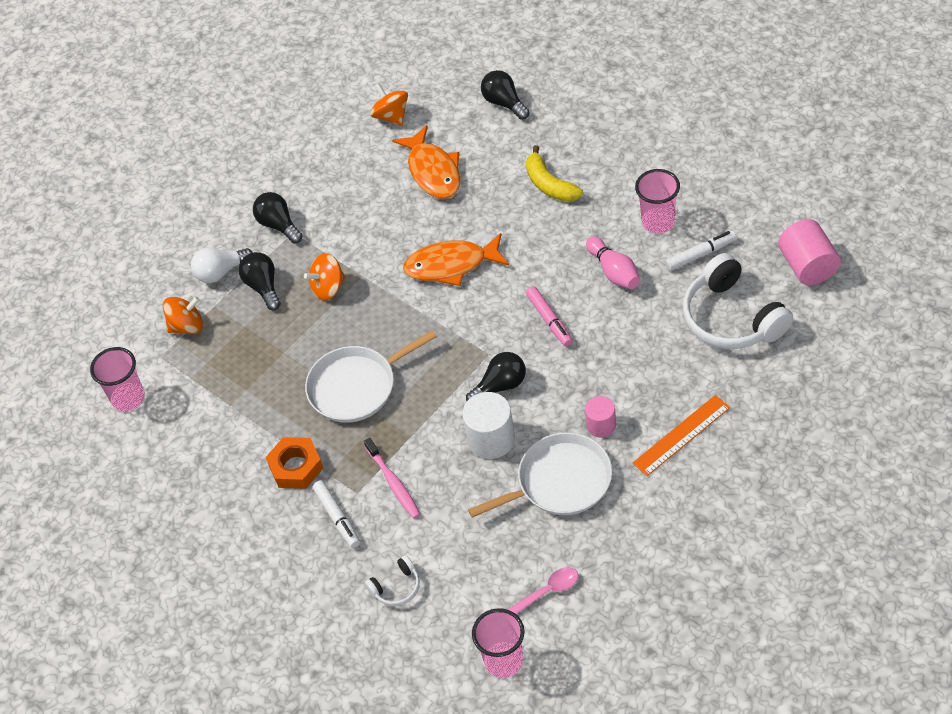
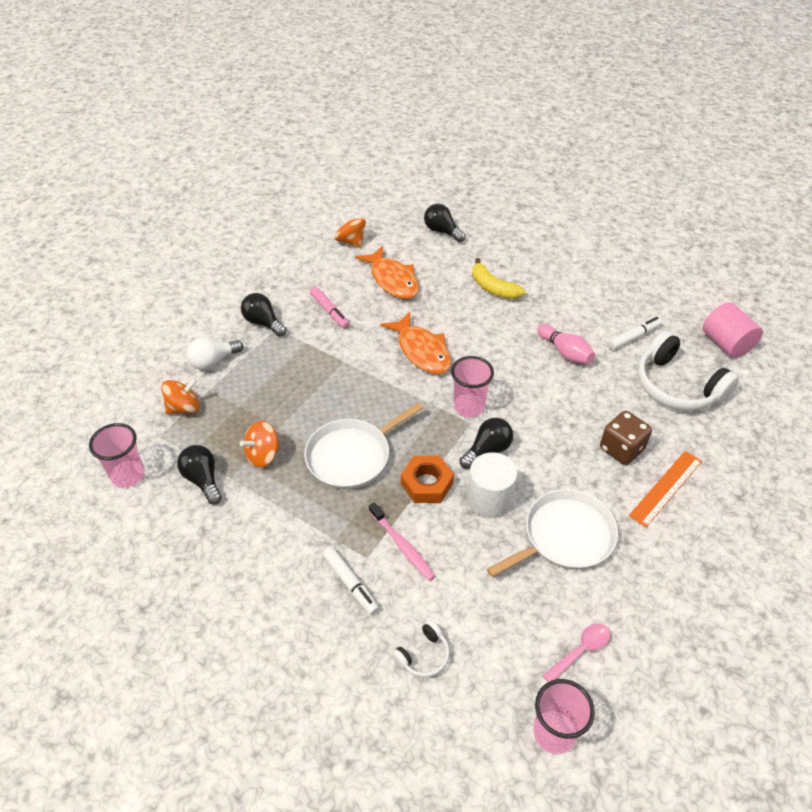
camera: 15 degrees left, 5 degrees down
black light bulb [239,252,281,311] -> black light bulb moved to [177,445,222,505]
orange nut [266,437,323,489] -> orange nut moved to [401,456,454,503]
orange spinning top [304,253,346,300] -> orange spinning top moved to [240,421,280,468]
orange fish [403,233,509,286] -> orange fish turned 105 degrees counterclockwise [380,312,451,374]
pink marker [526,286,573,346] -> pink marker moved to [310,287,350,329]
pink cylinder [585,396,616,438] -> none
pink cup [635,169,680,234] -> pink cup moved to [451,356,494,417]
none -> brown dice [600,411,652,465]

